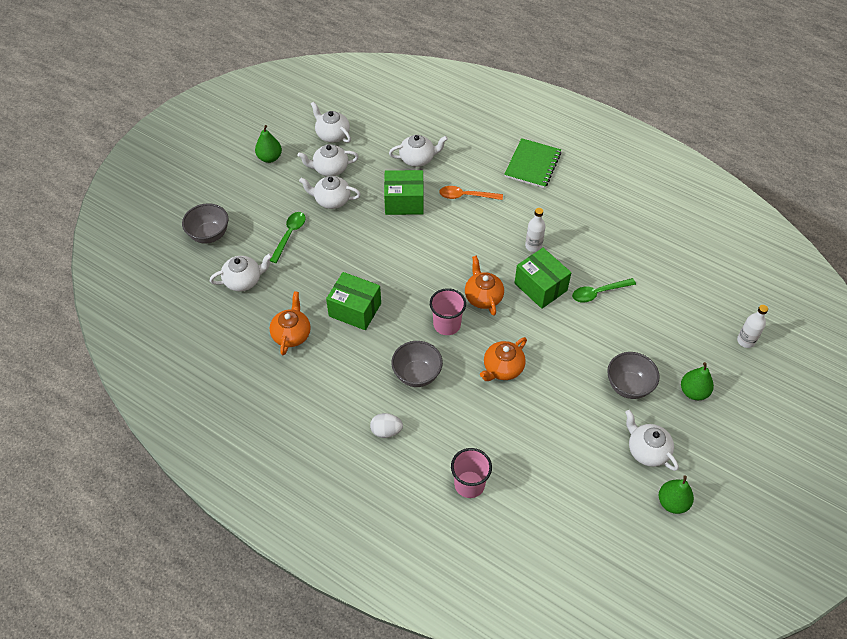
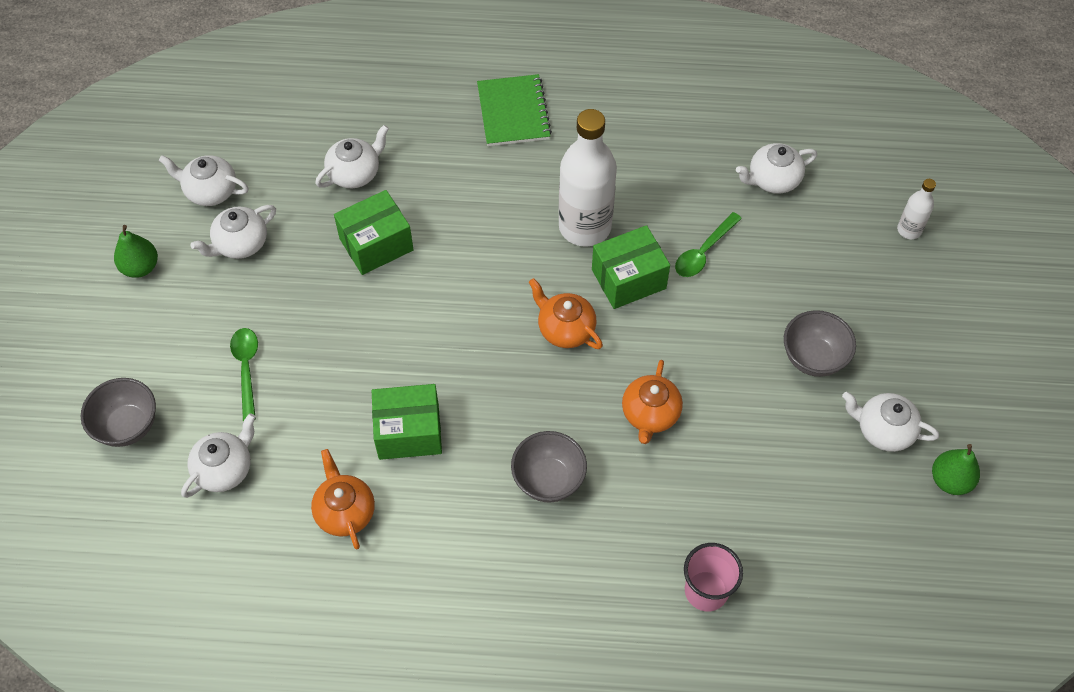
camera: 30 degrees left, 5 degrees up
white teapot [299,176,361,209] -> white teapot moved to [736,143,817,194]
white egg [370,413,403,438] -> none
pink cup [430,288,466,335] -> none
orange spoon [439,186,503,200] -> none
green box [514,248,571,309] -> green box turned 45 degrees counterclockwise [592,225,670,309]
white bottle [525,208,546,252] -> white bottle [558,109,617,247], size x2.14
green pear [681,362,714,400] -> none

